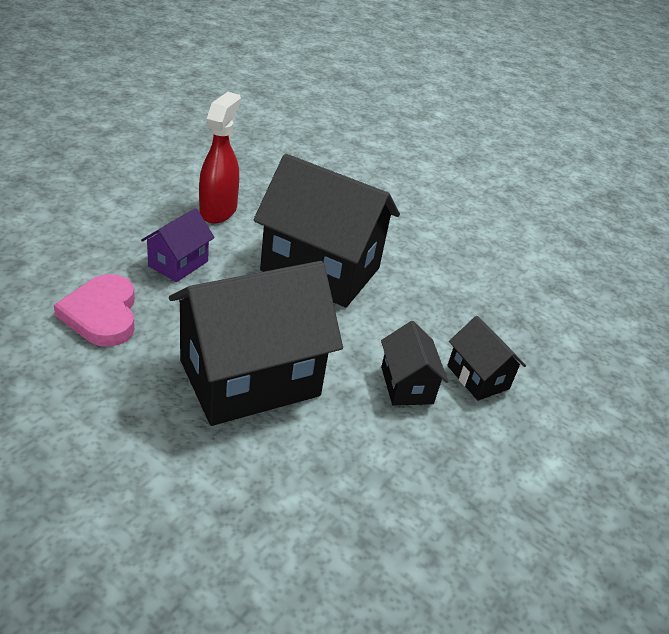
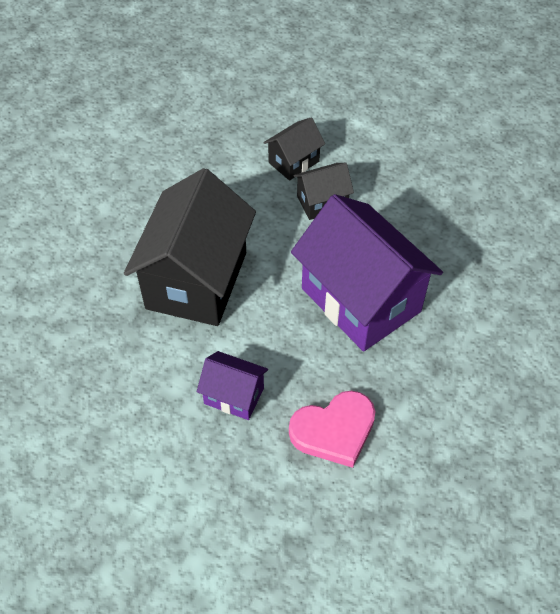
camera: 95 degrees left, 15 degrees up
black house [169,261,343,426] -> purple house [291,194,443,352]
red spray bottle [199,92,241,223] -> none

